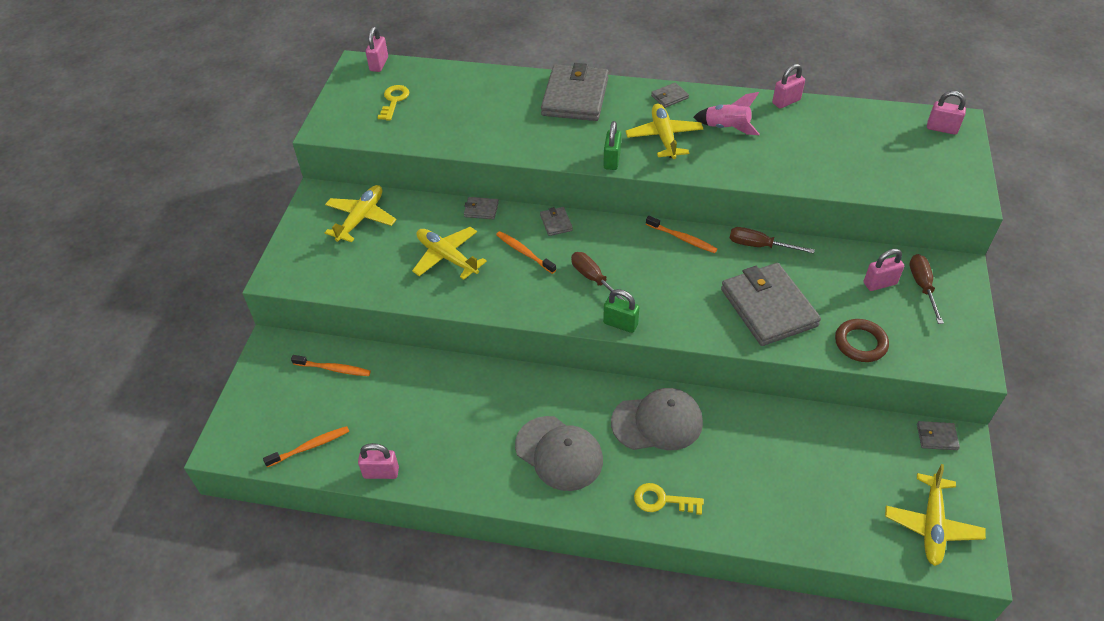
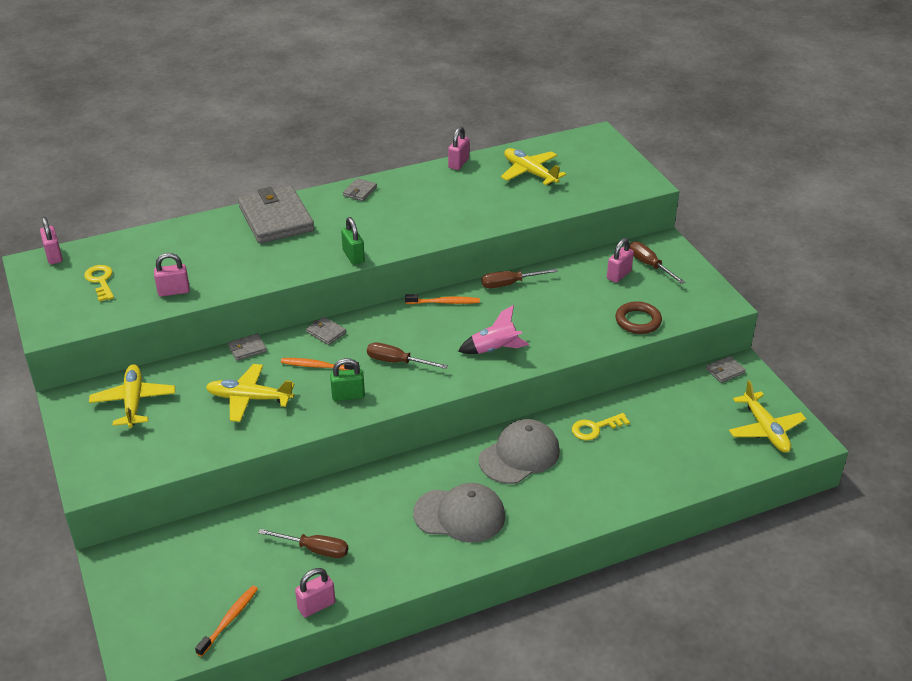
camera: 35 degrees left, 10 degrees down
orange toothbrush [291,355,371,376] -> none
green padlock [603,289,639,333] -> green padlock moved to [330,358,365,401]
yellow plane [625,103,703,159] -> yellow plane moved to [501,148,566,185]
yellow key [634,483,704,515] -> yellow key moved to [572,413,630,440]
pink rocket [693,92,760,135] -> pink rocket moved to [458,305,529,354]
grey wallet [721,263,821,346] -> none
pink padlock [927,91,966,135] -> pink padlock moved to [154,253,190,297]
none -> brown screwdriver [258,529,348,558]

